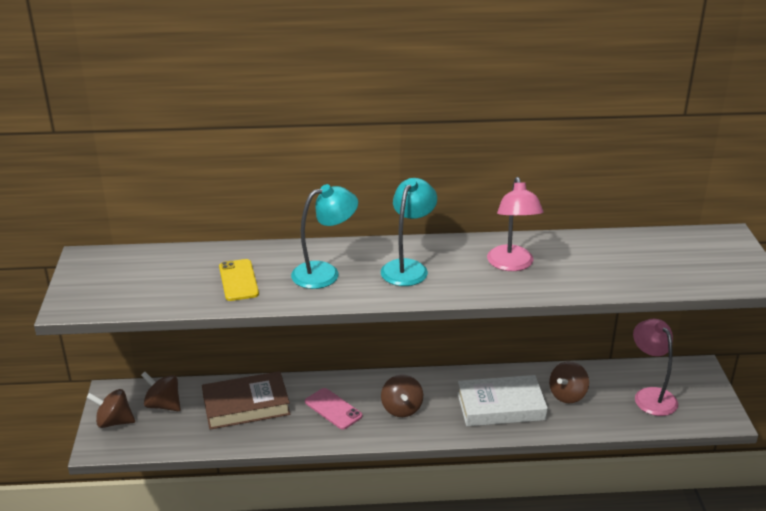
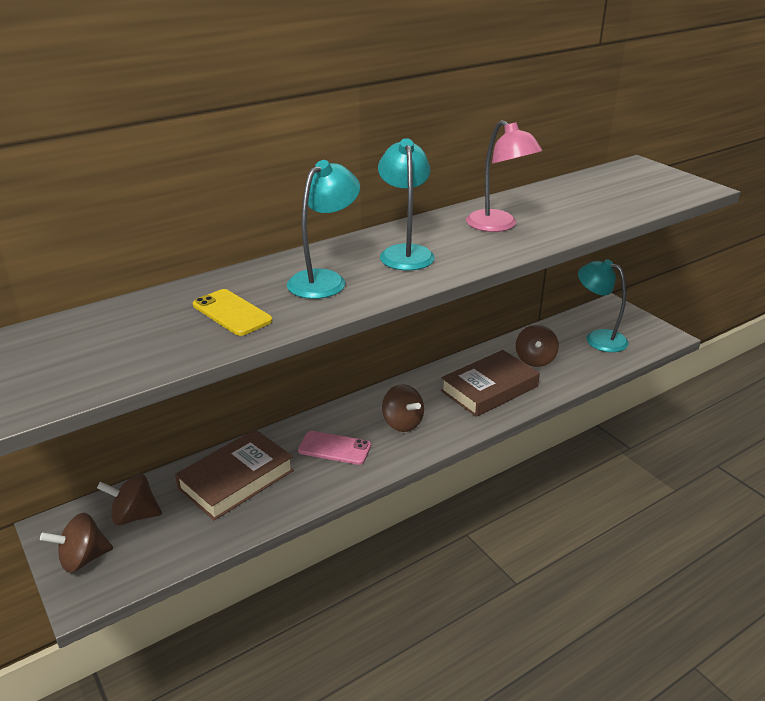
camera: 30 degrees left, 0 degrees up
white book [457,375,548,426] -> brown book [441,350,540,417]
pink lamp [633,319,678,416] -> turquoise lamp [578,259,629,352]

